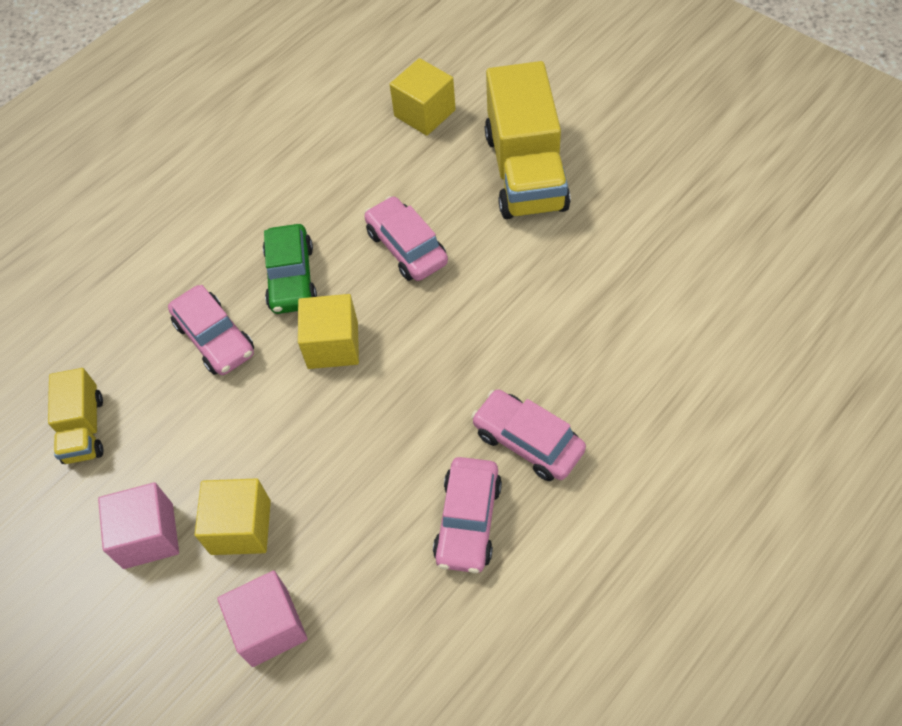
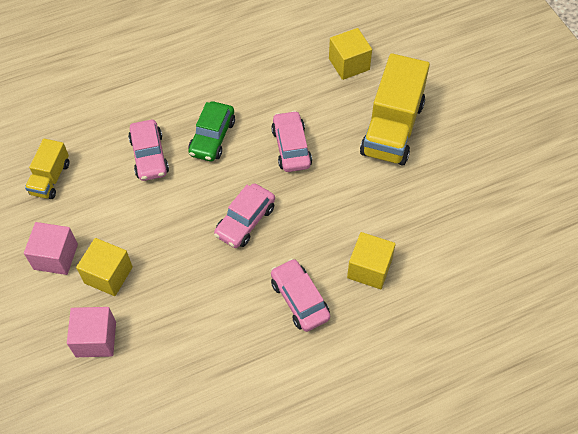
camera: 20 degrees right, 0 degrees up
yellow cube [298,294,359,369] -> yellow cube moved to [347,232,396,289]
pink car [433,457,502,573] -> pink car moved to [214,183,275,248]

